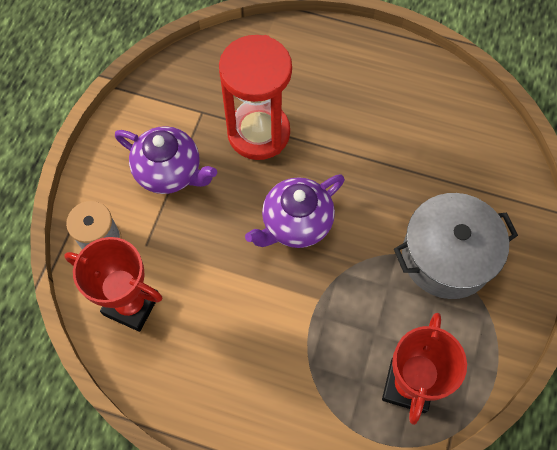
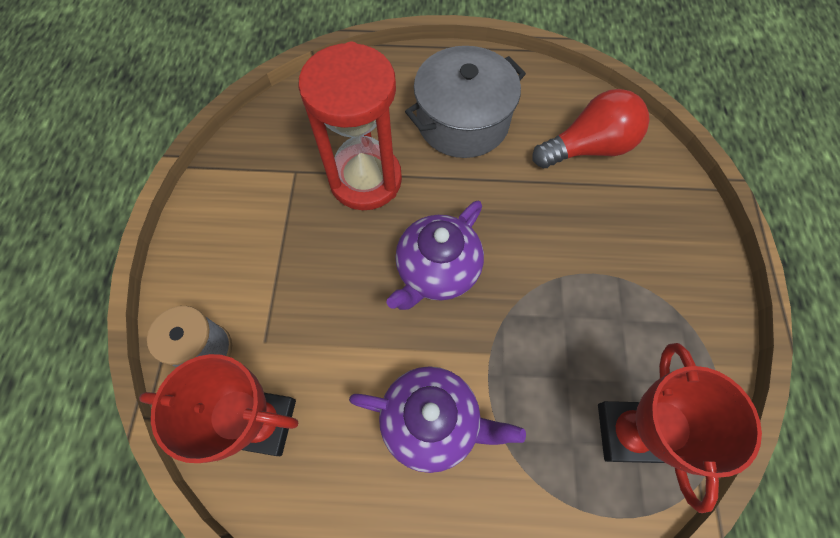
camera: 15 degrees left, 0 degrees up
purple teapot [115,126,217,194] -> purple teapot moved to [349,366,526,473]
grey pot [394,193,518,299] -> grey pot moved to [405,46,526,158]
none -> red light bulb [532,89,649,168]

